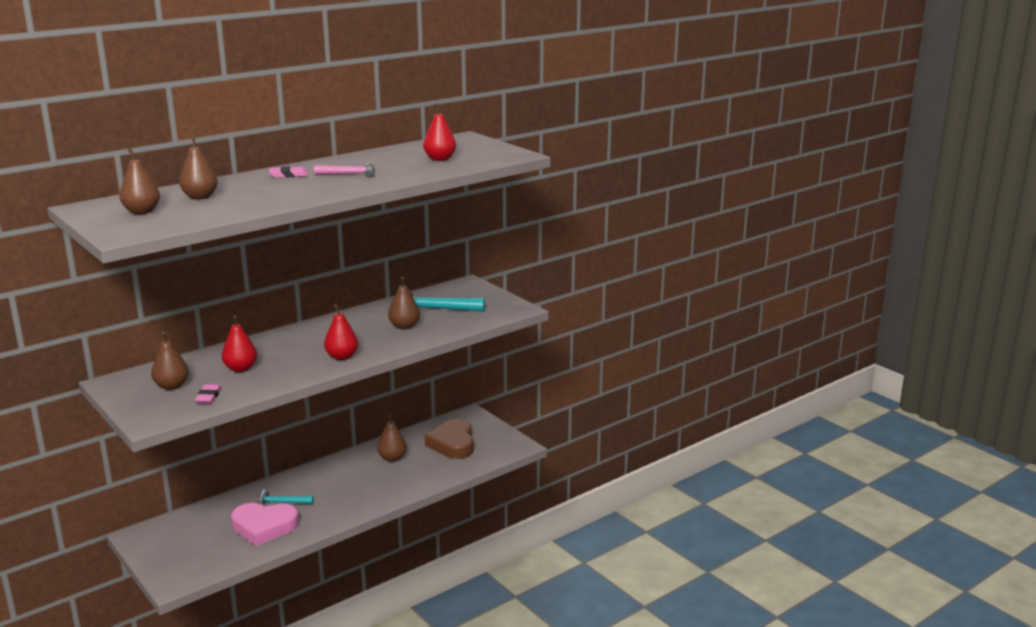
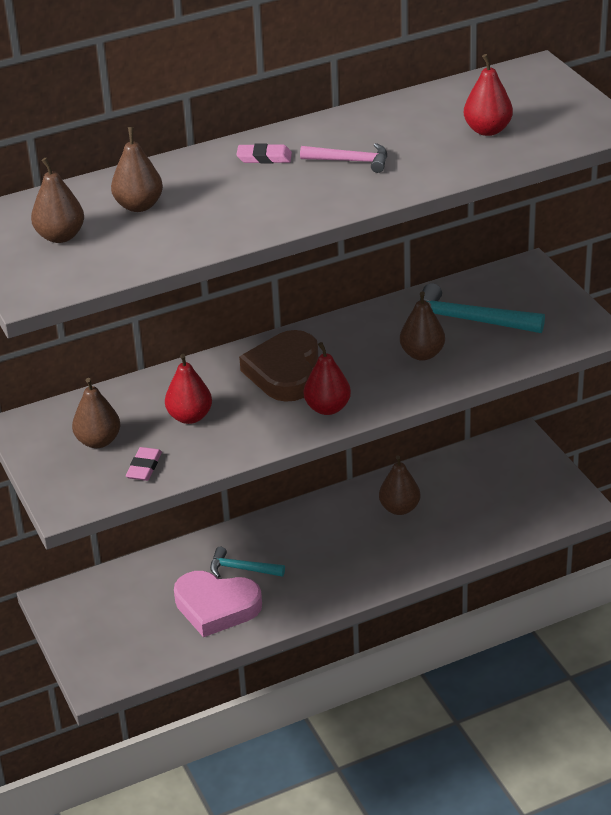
camera: 15 degrees right, 15 degrees up
brown heart [424,419,474,459] -> brown heart moved to [239,330,318,402]

